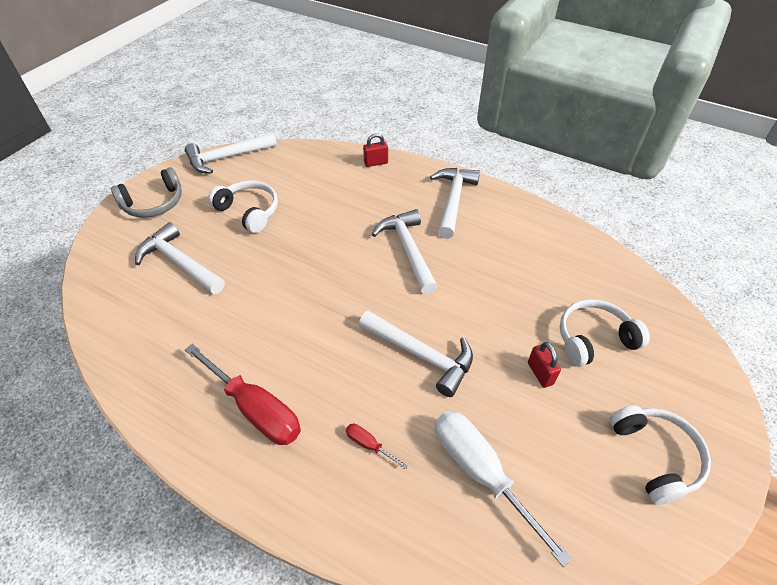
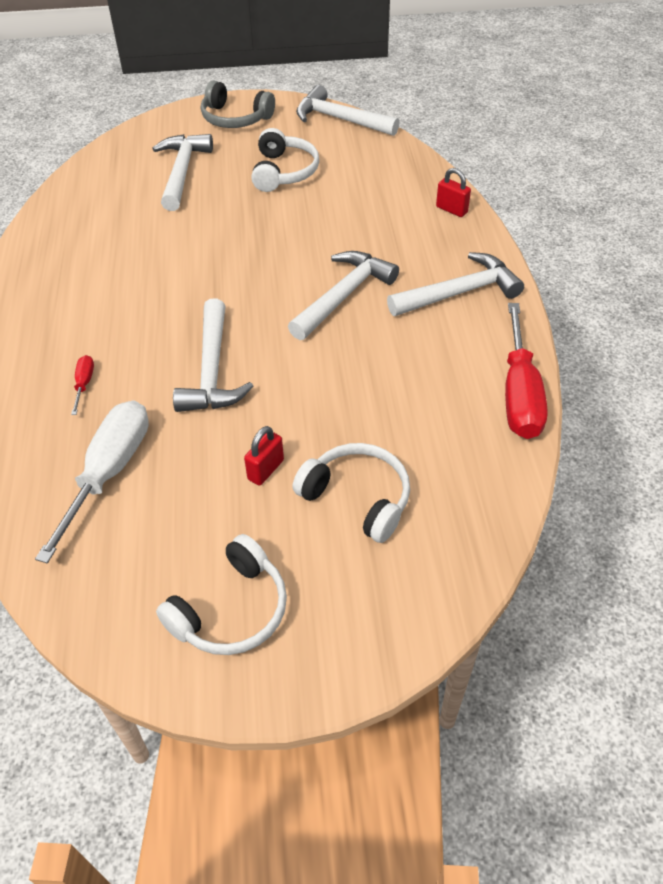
camera: 55 degrees right, 0 degrees up
red screwdriver [185,344,301,445] -> red screwdriver moved to [505,303,548,439]

